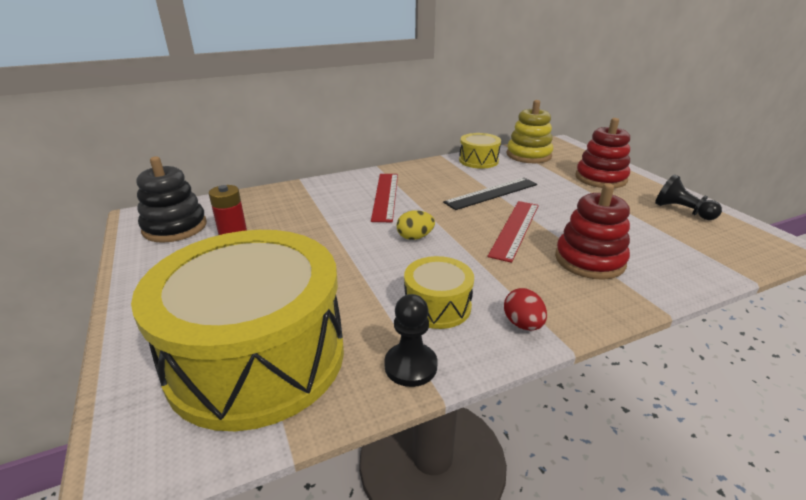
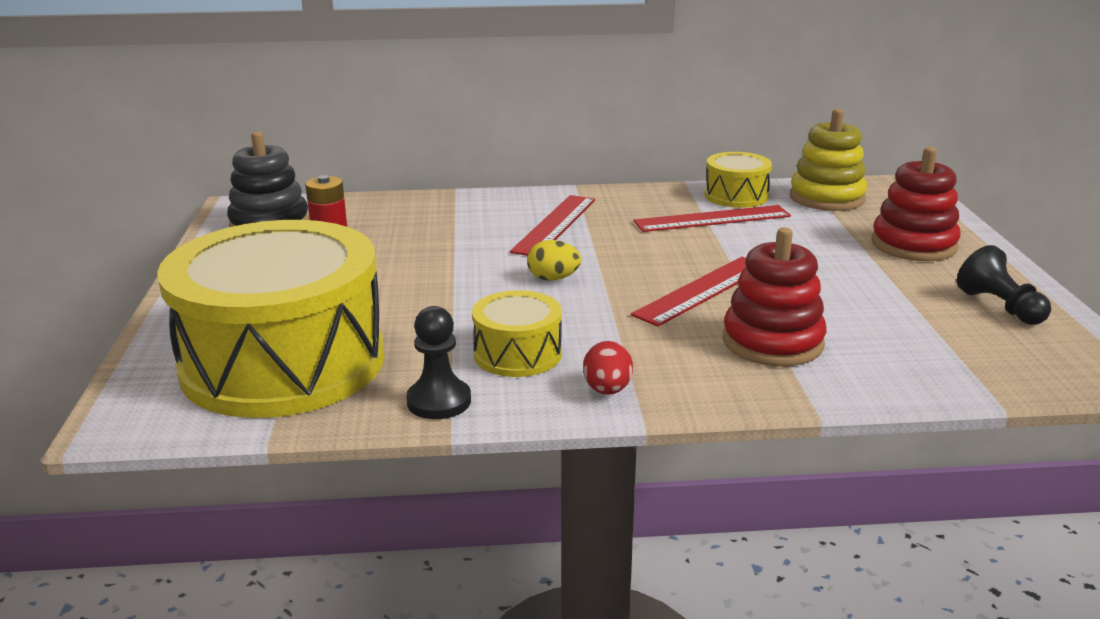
camera: 20 degrees right, 5 degrees down
black ruler [443,178,537,210] -> none
none -> red ruler [633,205,791,232]

